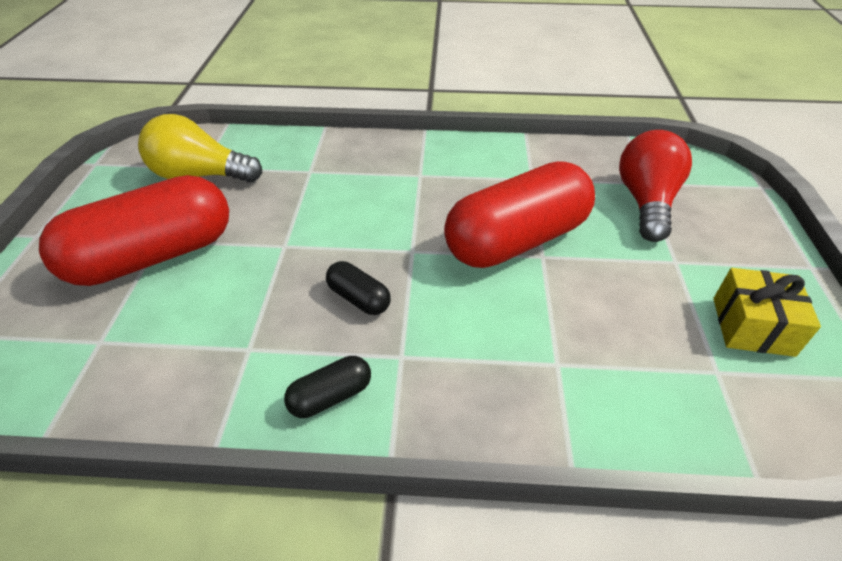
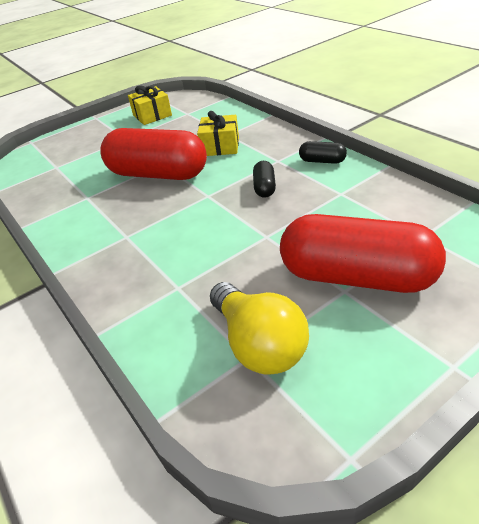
camera: 125 degrees left, 5 degrees down
red light bulb [619,130,692,242] -> none
none -> yellow gift [197,111,239,156]

